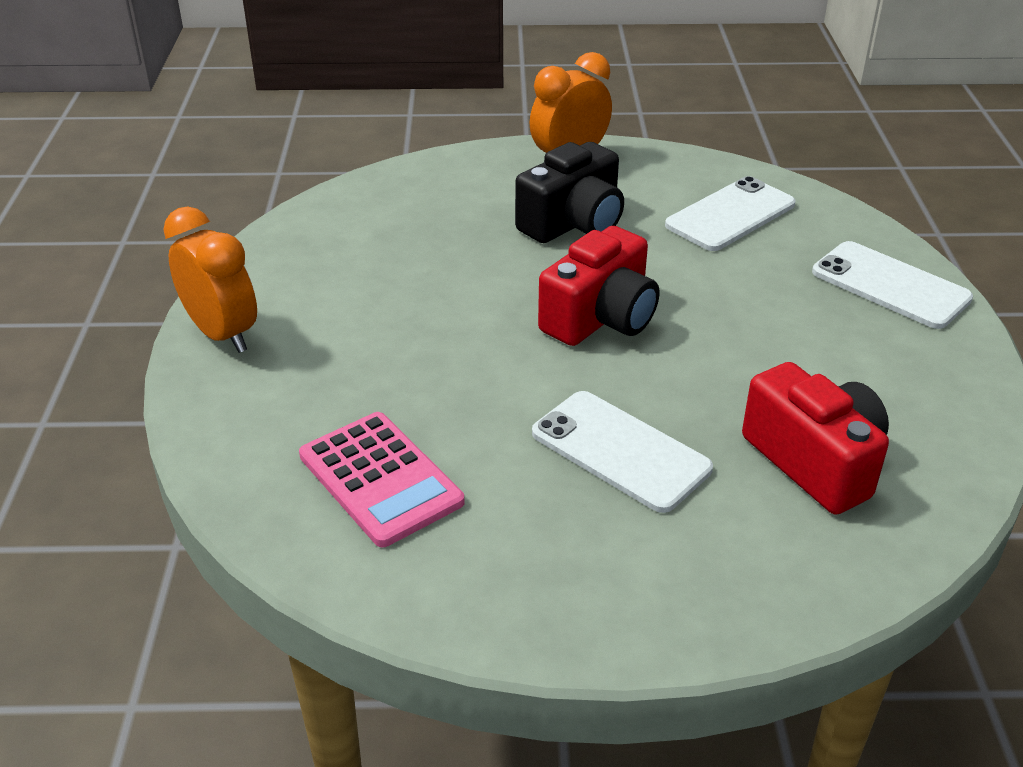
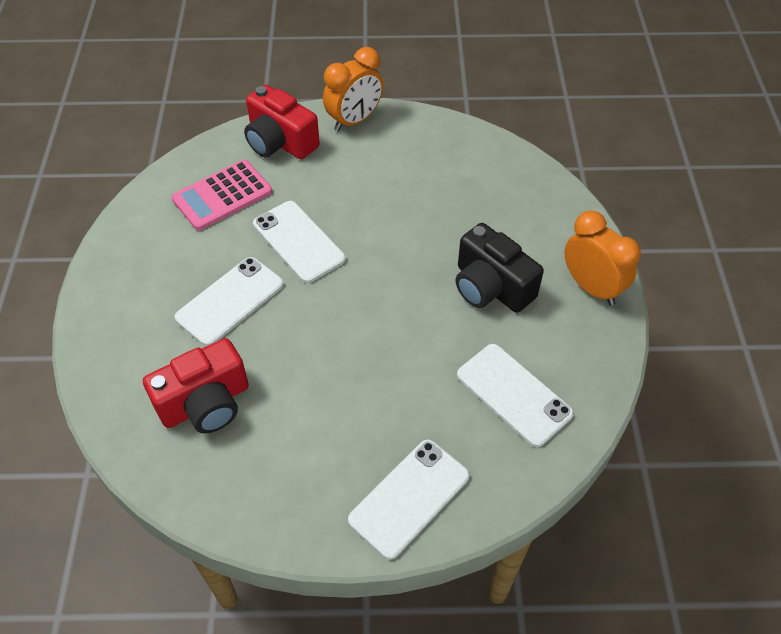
camera: 90 degrees right, 15 degrees up
red camera [538,226,659,346] -> red camera moved to [244,85,320,159]
none -> white phone [253,201,346,283]

